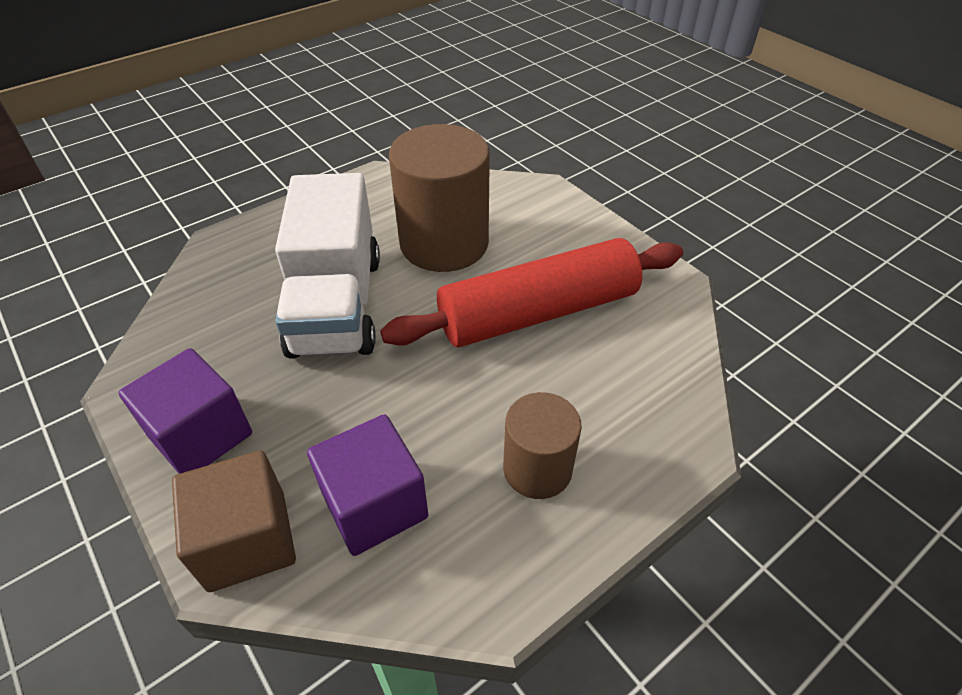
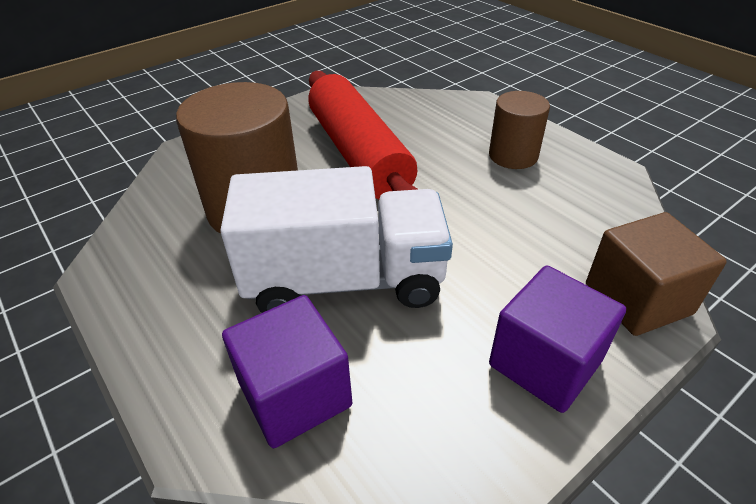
camera: 90 degrees left, 5 degrees down
purple cube [307,414,428,556] -> purple cube moved to [222,295,352,448]

